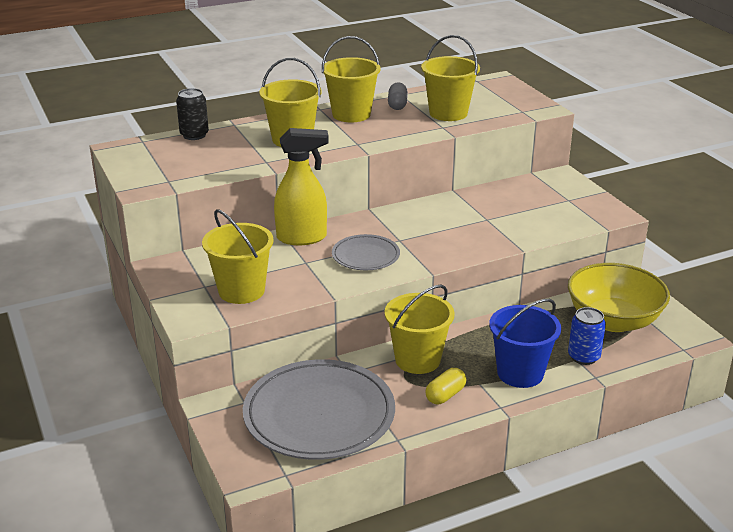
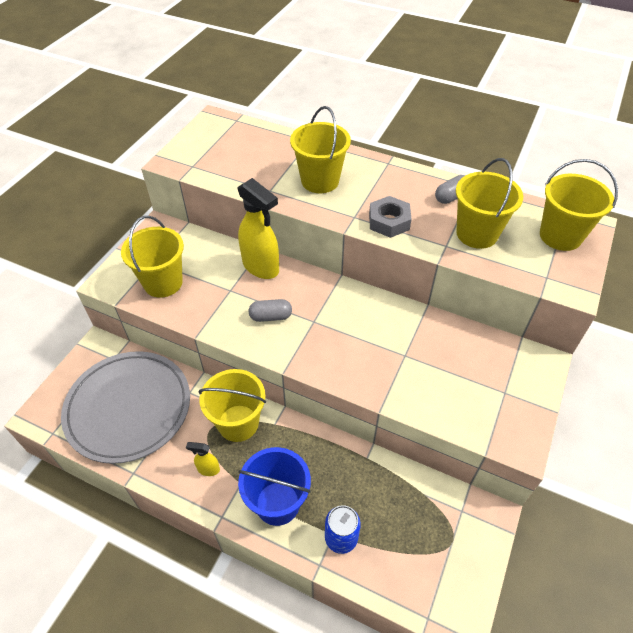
camera: 50 degrees right, 20 degrees up
black can [176,88,209,140] -> none
yellow bucket [322,36,381,122] -> yellow bucket moved to [540,159,618,251]
grey plate [332,234,400,270] -> grey capsule [248,299,292,322]
yellow capsule [425,368,466,404] -> yellow spray bottle [186,442,220,476]
yellow bowl [568,263,670,332] -> none
none -> grey nut [369,196,412,238]

